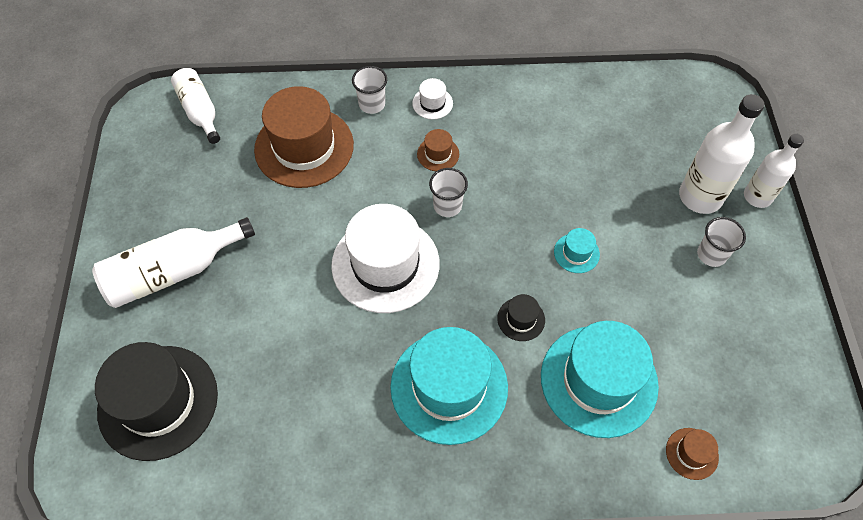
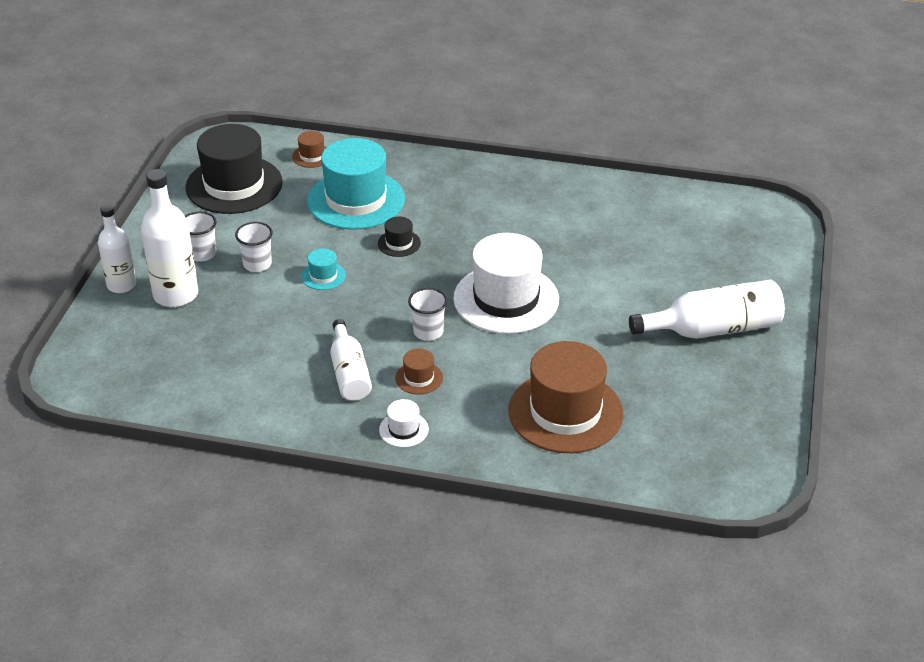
camera: 165 degrees left, 20 degrees down
black hat [95,342,218,461] -> black hat moved to [186,124,283,214]
white bottle [171,68,220,144] -> white bottle moved to [330,319,372,401]
white cup [352,66,387,114] -> white cup moved to [235,222,273,272]
turquoise hat [390,327,508,445] -> none

